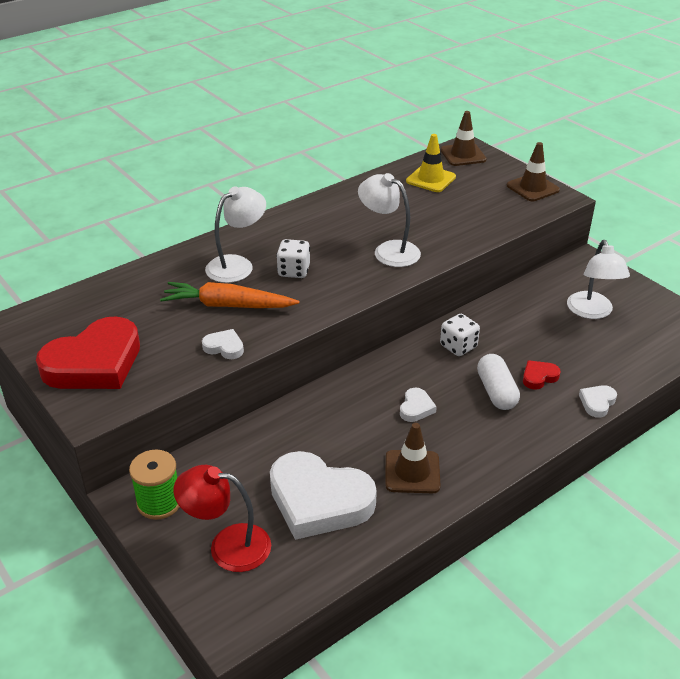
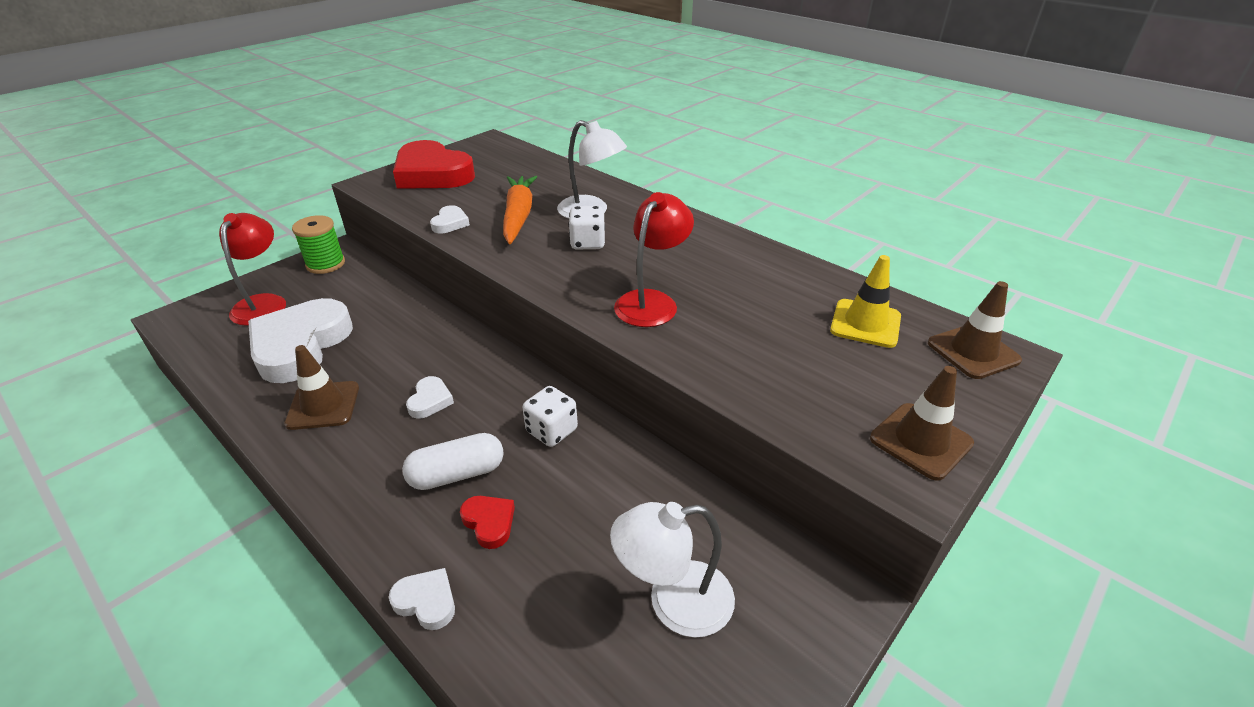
camera: 80 degrees right, 0 degrees up
white lamp [358,173,421,267] -> red lamp [614,192,694,327]
white heart [400,388,437,422] -> white heart turned 90 degrees counterclockwise [406,376,454,419]

